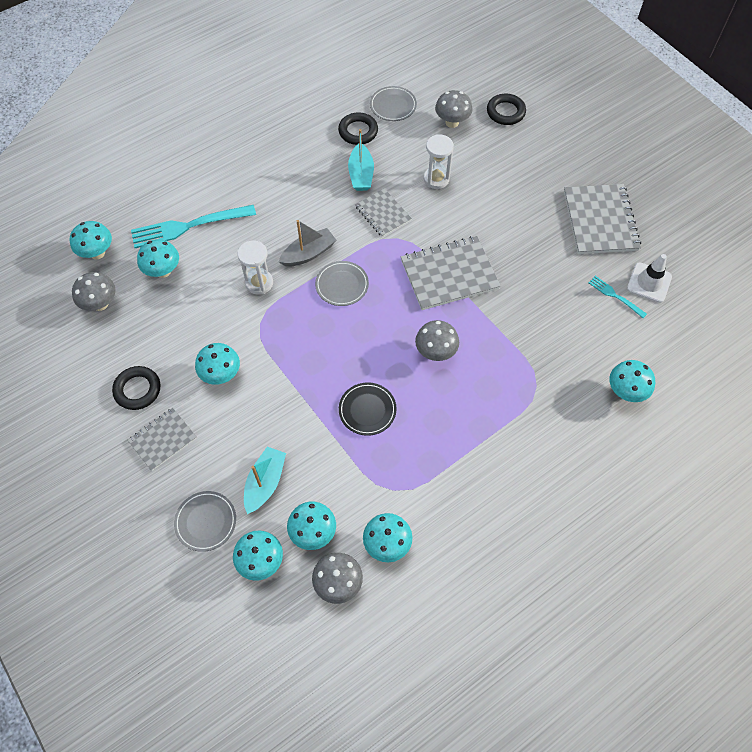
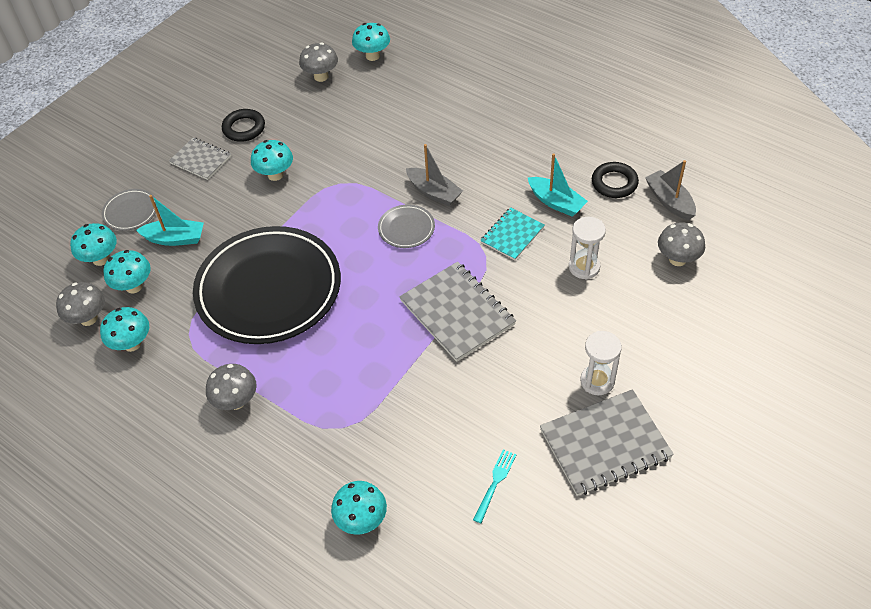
camera: 75 degrees right, 10 degrees down
turquoise fork [131,205,256,248] -> none
turquoise mushroom [137,239,179,278] -> none
white hourglass [237,240,273,295] -> white hourglass moved to [580,331,622,396]
black plate [339,382,397,436] -> black plate [193,226,341,344], size x2.46
turquoise boat [348,129,374,191] -> turquoise boat turned 120 degrees counterclockwise [527,154,588,217]
grey notebook [355,188,412,237] -> turquoise notebook [480,207,545,260]
grey plate [370,86,417,121] -> grey boat [645,160,696,220]
grey mushroom [415,320,459,361] -> grey mushroom moved to [206,364,257,410]
black ring [487,94,526,125] -> none
white traffic cone [627,254,672,303] -> none

